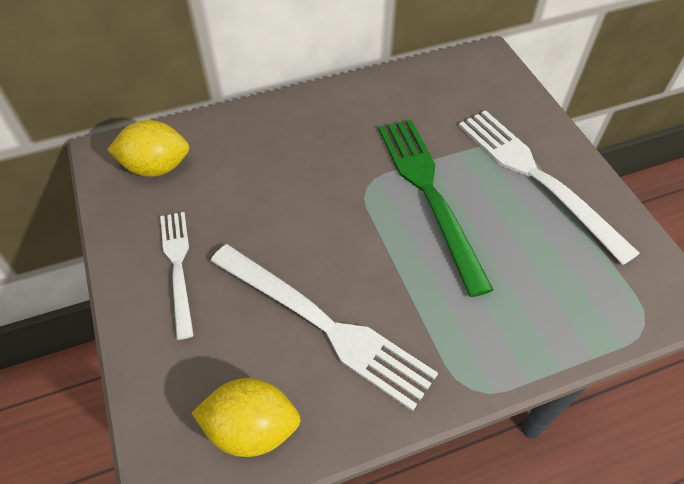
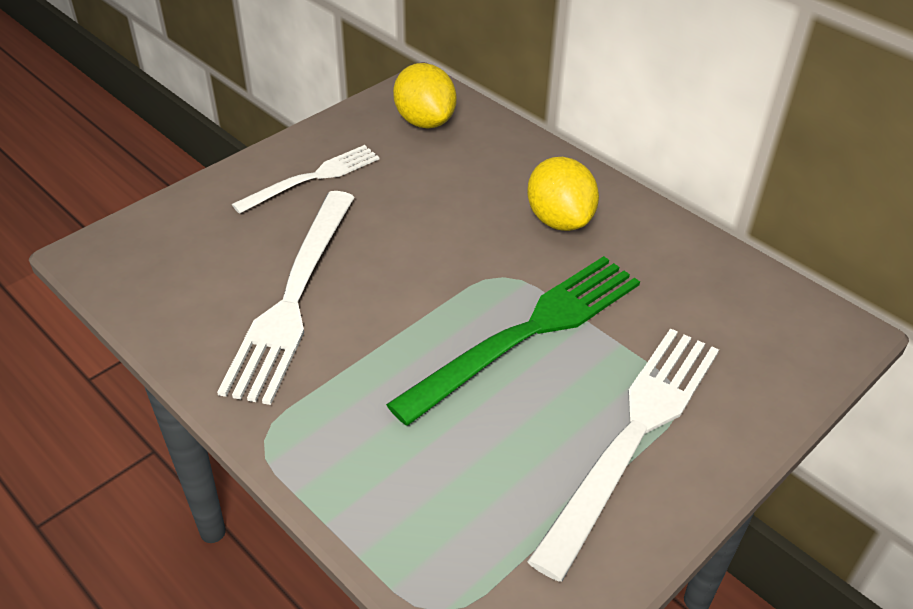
camera: 65 degrees right, 10 degrees down
yellow lemon [191,378,301,457] -> yellow lemon moved to [527,157,599,231]

